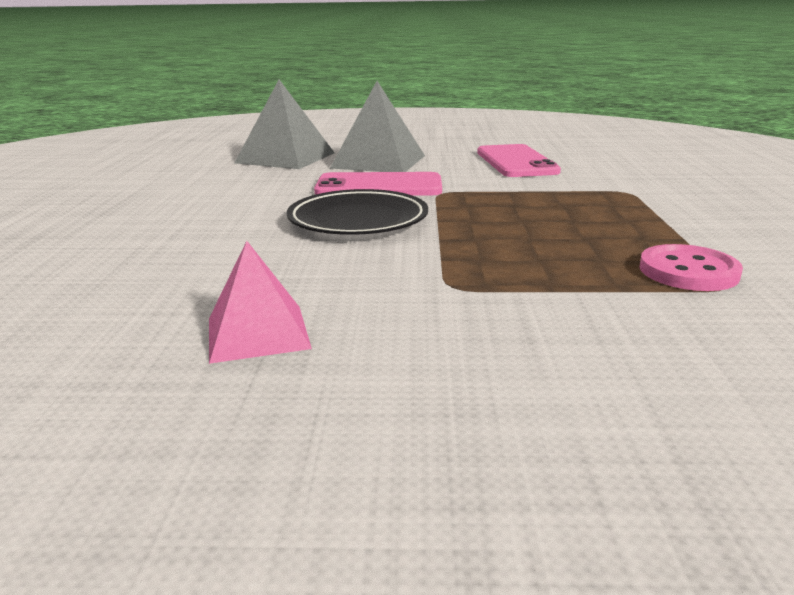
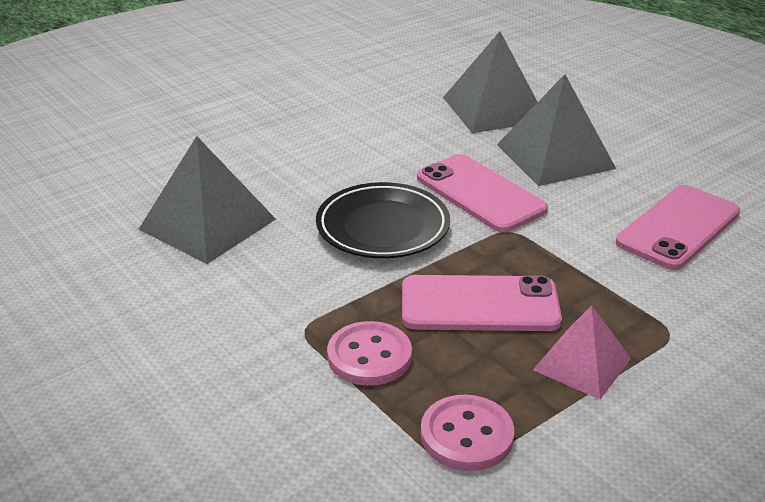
camera: 50 degrees right, 10 degrees up
pink pyramid [209,241,312,364] -> pink pyramid moved to [533,305,631,400]
none -> grey pyramid [138,136,276,264]
none -> pink button [327,321,412,386]
none -> pink phone [402,275,562,331]

